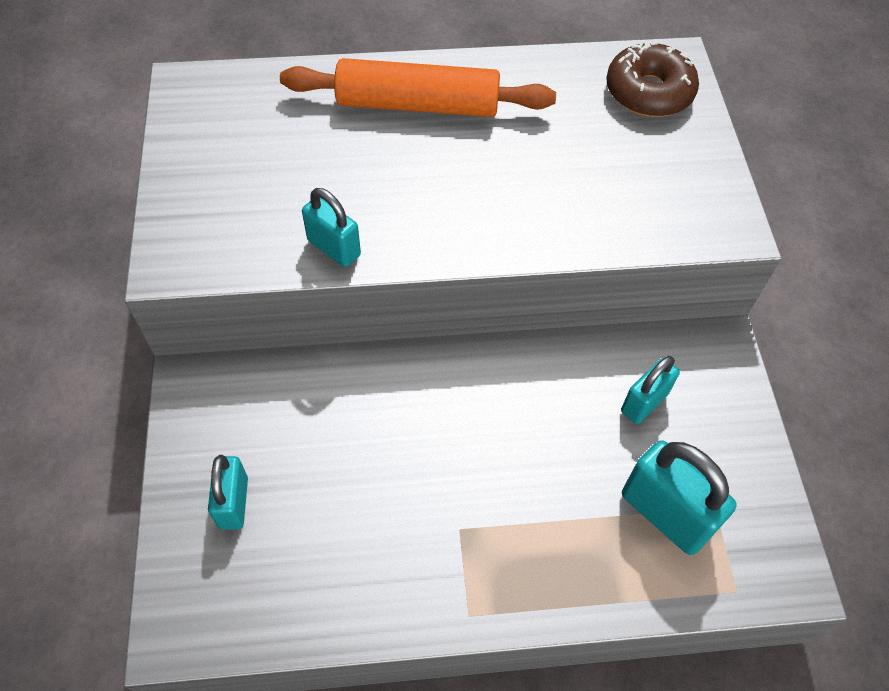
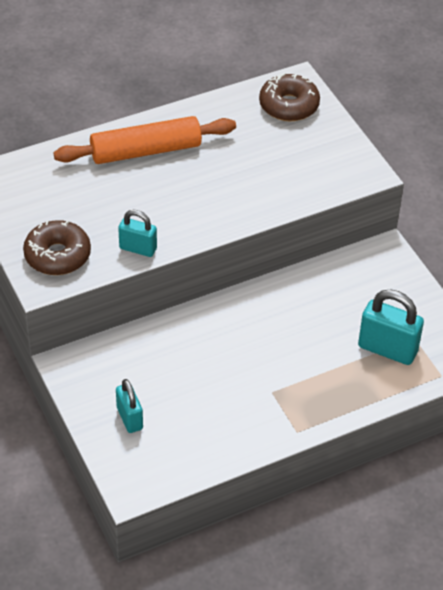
camera: 20 degrees left, 10 degrees down
turquoise padlock [621,356,680,424] -> none
none -> brown donut [23,220,91,275]

